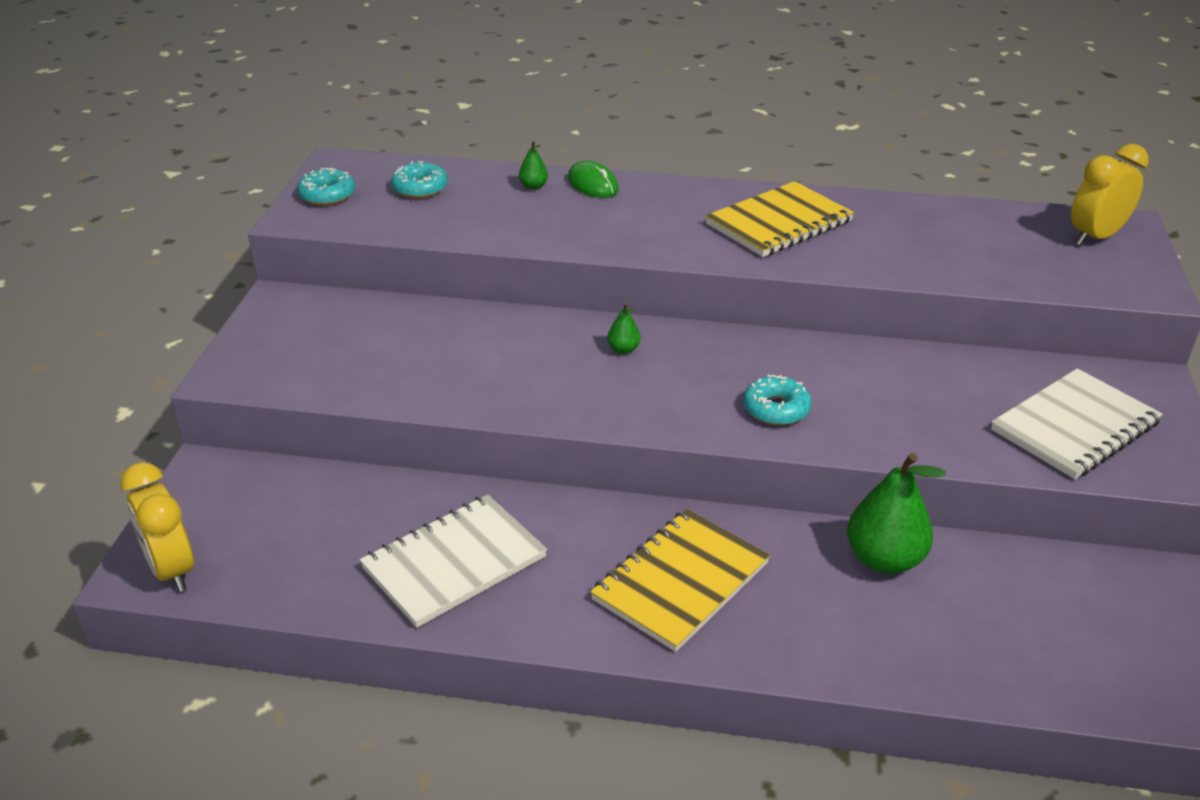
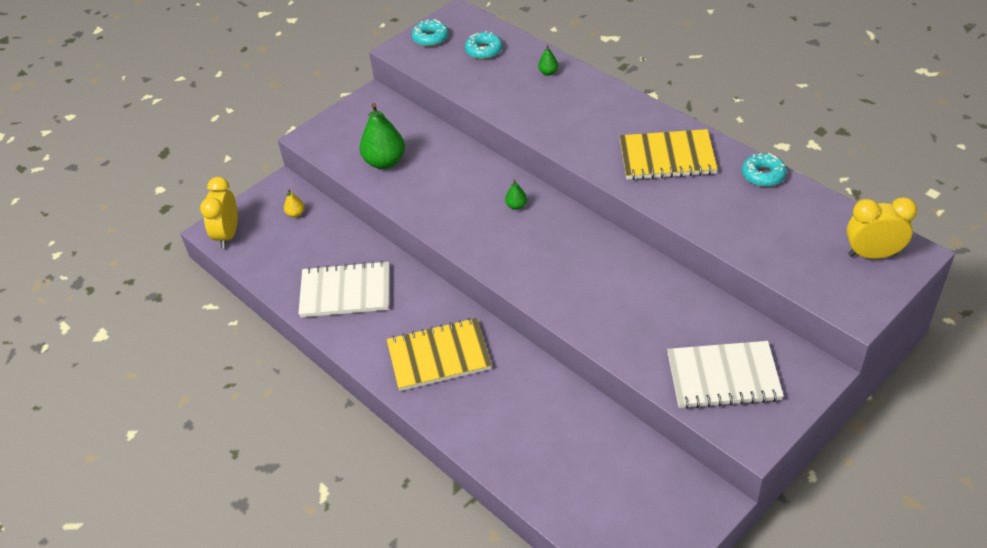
camera: 40 degrees right, 10 degrees up
green mouse [568,161,619,198] -> none
turquoise donut [743,375,812,425] -> turquoise donut moved to [742,153,787,187]
green pear [847,453,946,574] -> green pear moved to [360,103,405,169]
none -> yellow pear [284,189,304,218]

